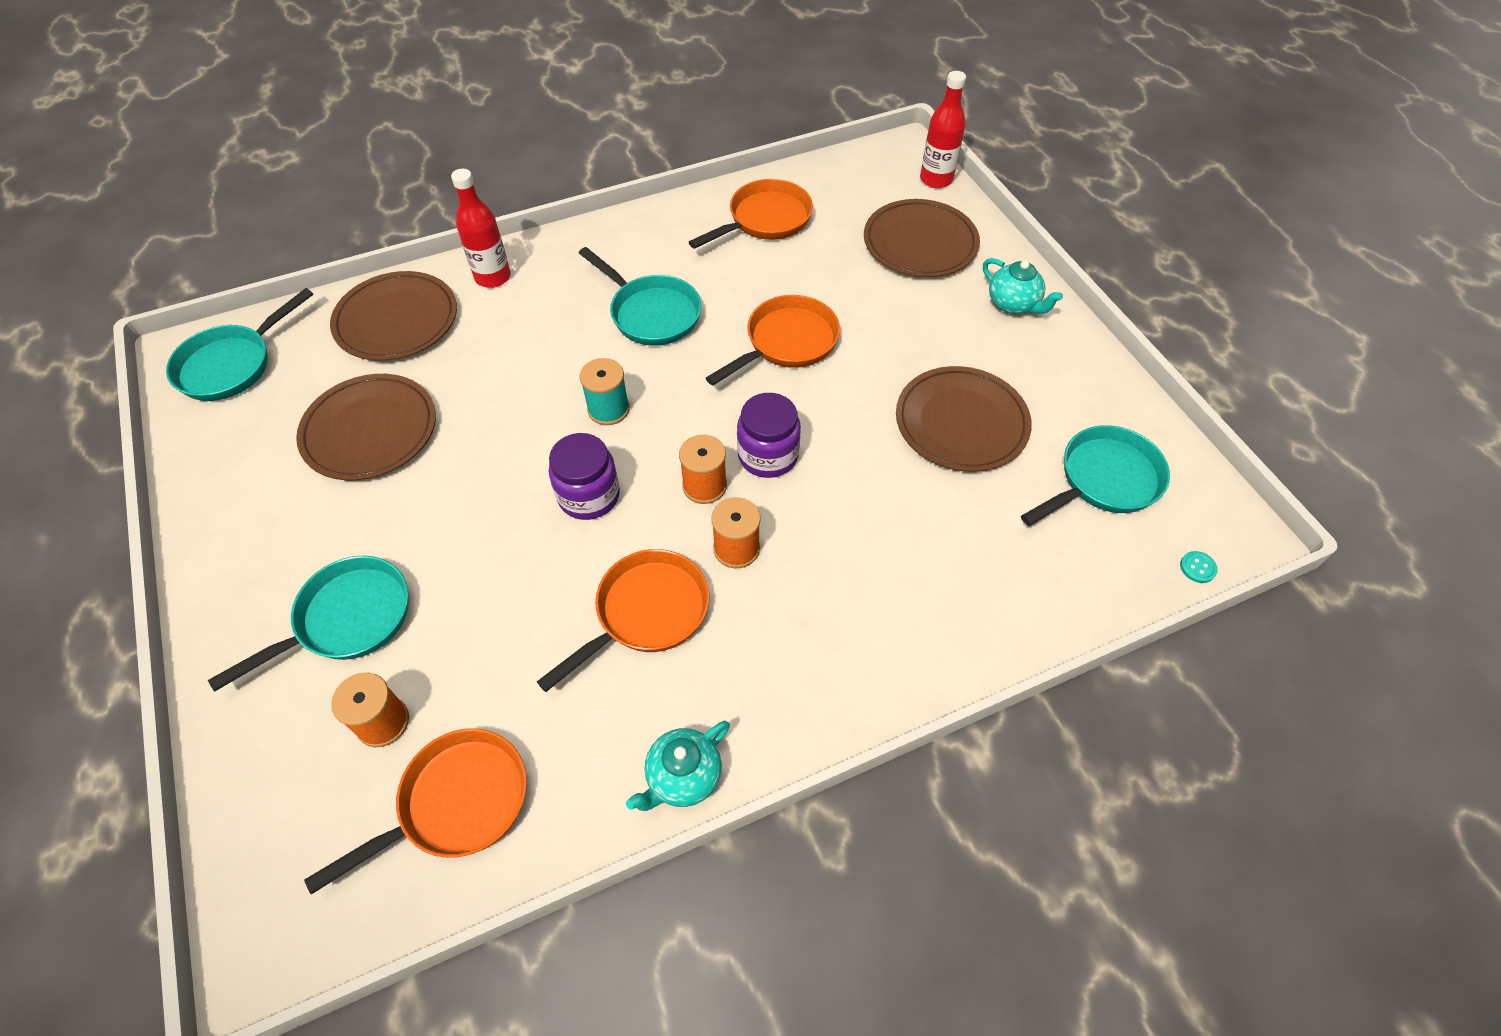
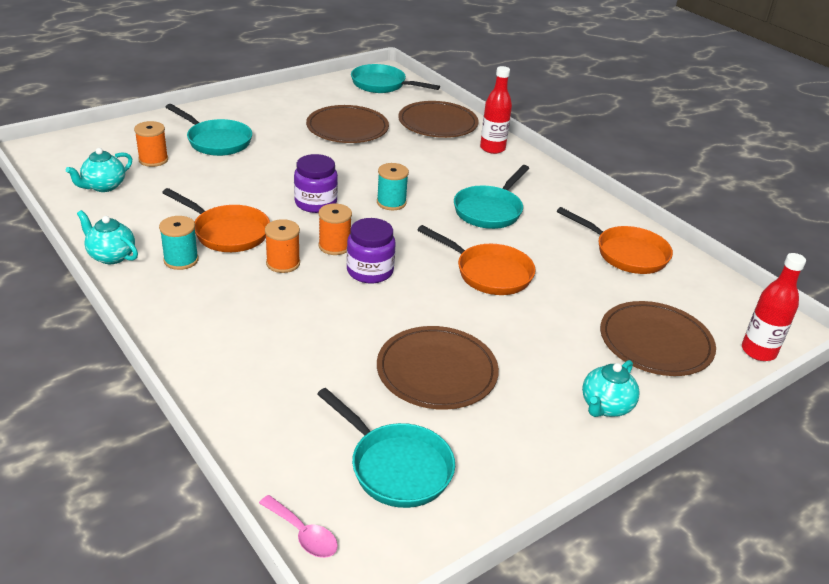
camera: 75 degrees right, 20 degrees down
orange pan [304,728,527,895] -> turquoise teapot [66,148,132,192]
turquoise button [1180,551,1218,583] -> pink spoon [259,495,338,558]
none -> turquoise spool [159,216,199,270]

